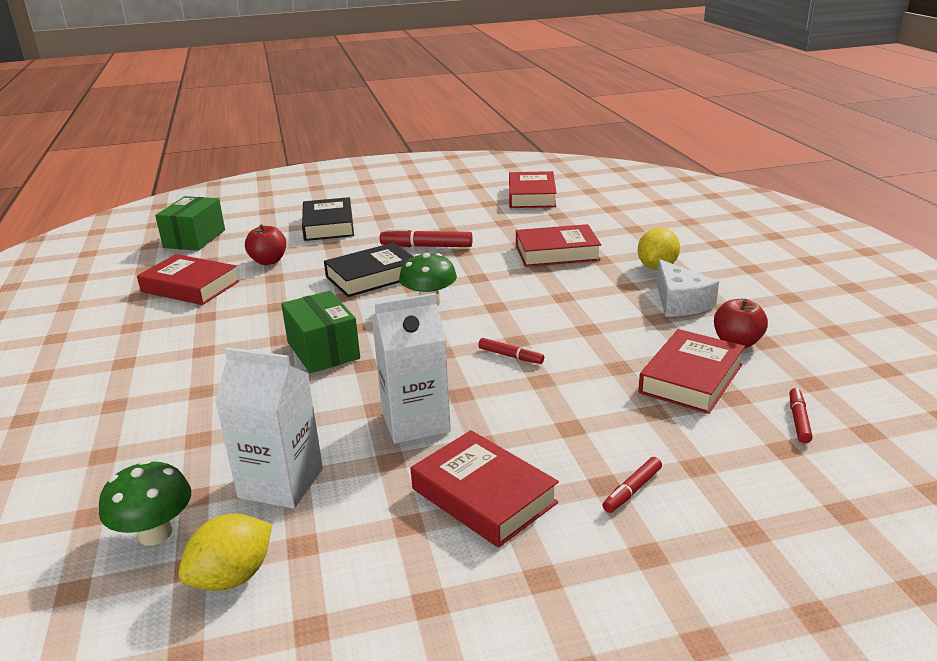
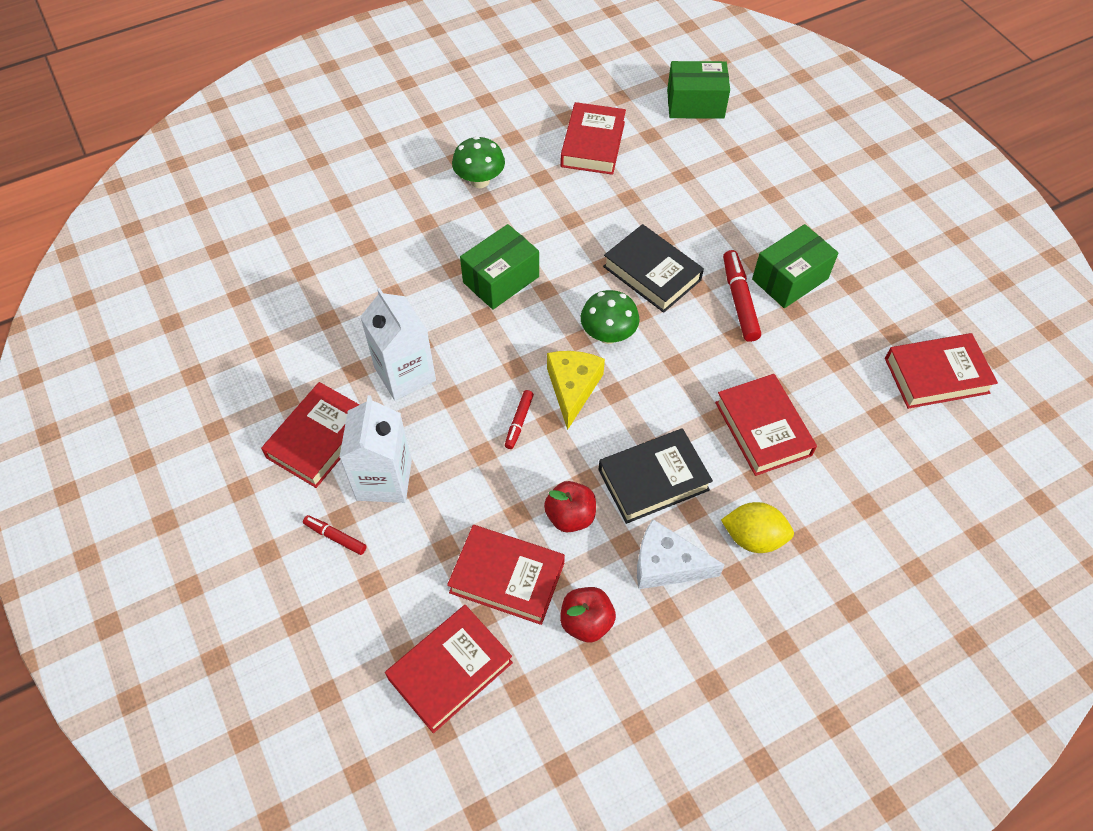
camera: 75 degrees right, 30 degrees up
green mushroom [99,460,191,546] -> green mushroom moved to [452,136,505,188]
yellow lemon [179,513,272,591] -> none
white carton [215,347,323,509] -> white carton moved to [339,395,412,503]
red apple [245,224,286,265] -> red apple moved to [544,481,596,532]
black book [302,197,354,241] -> black book moved to [599,428,713,524]
white cheese [657,259,719,317] -> white cheese turned 45 degrees clockwise [637,519,725,589]
red marker [789,388,813,443] -> red book [385,605,513,733]
none -> yellow cheese [547,351,605,430]
none -> green box [752,224,838,308]

